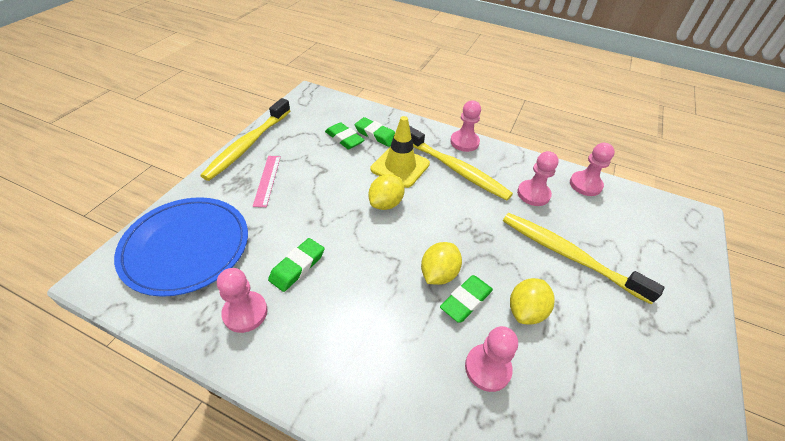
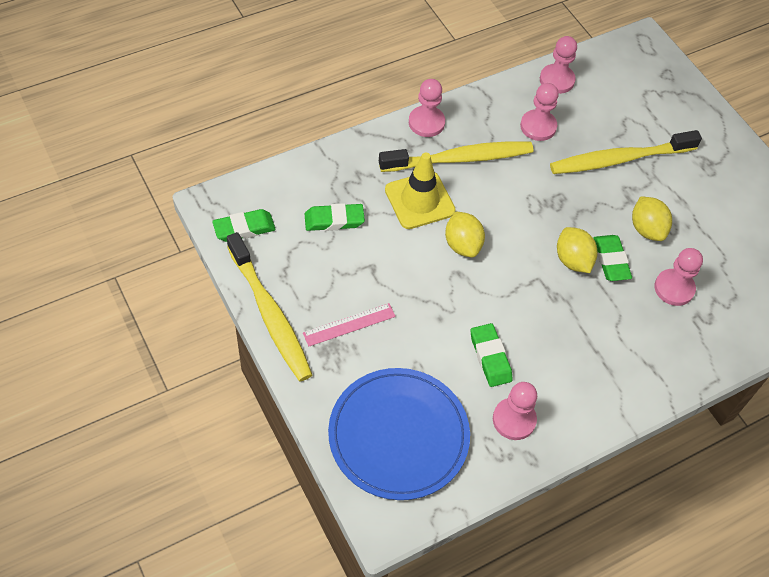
camera: 55 degrees left, 10 degrees up
pink ruler [253,156,281,207] -> pink ruler turned 60 degrees counterclockwise [303,303,396,346]
green eraser [355,117,395,147] -> green eraser moved to [212,209,276,242]

